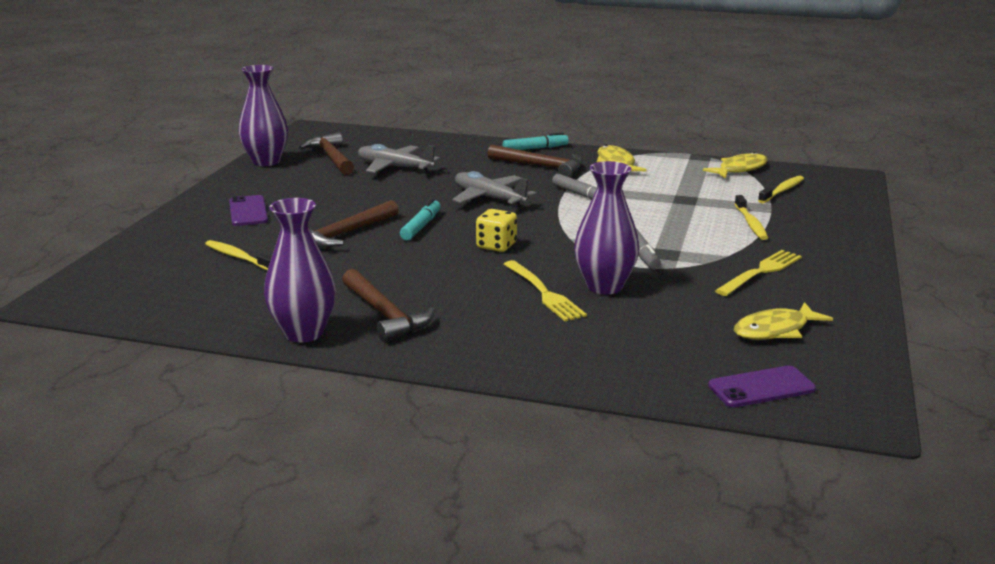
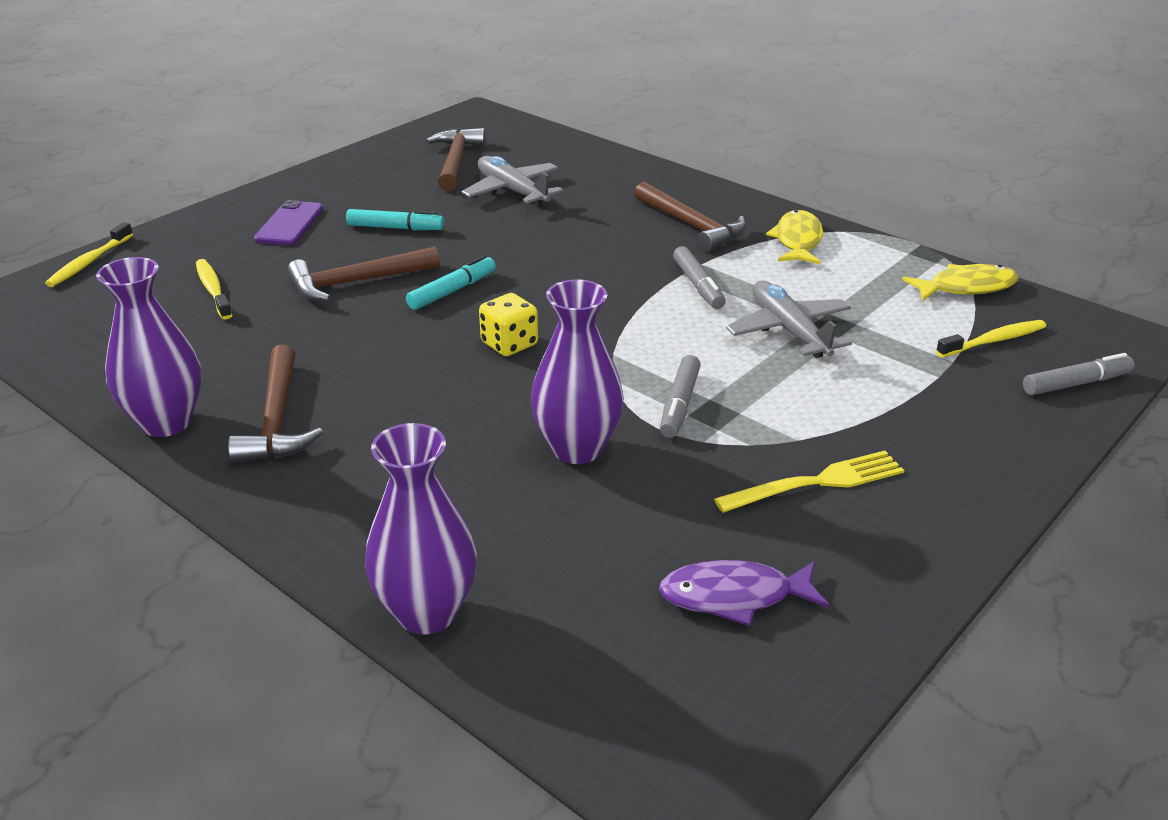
camera: 25 degrees right, 10 degrees up
purple vase [238,65,288,166] -> purple vase moved to [365,423,477,635]
grey plane [453,171,536,208] -> grey plane moved to [726,281,852,358]
turquoise marker [503,133,569,150] -> turquoise marker moved to [346,209,444,230]
yellow fork [504,260,587,321] -> none
purple phone [708,366,816,407] -> none
yellow fish [734,302,833,340] -> purple fish [659,560,829,626]
yellow toothbrush [735,195,768,240] -> yellow toothbrush moved to [45,222,133,287]
none -> grey marker [1023,353,1134,395]

